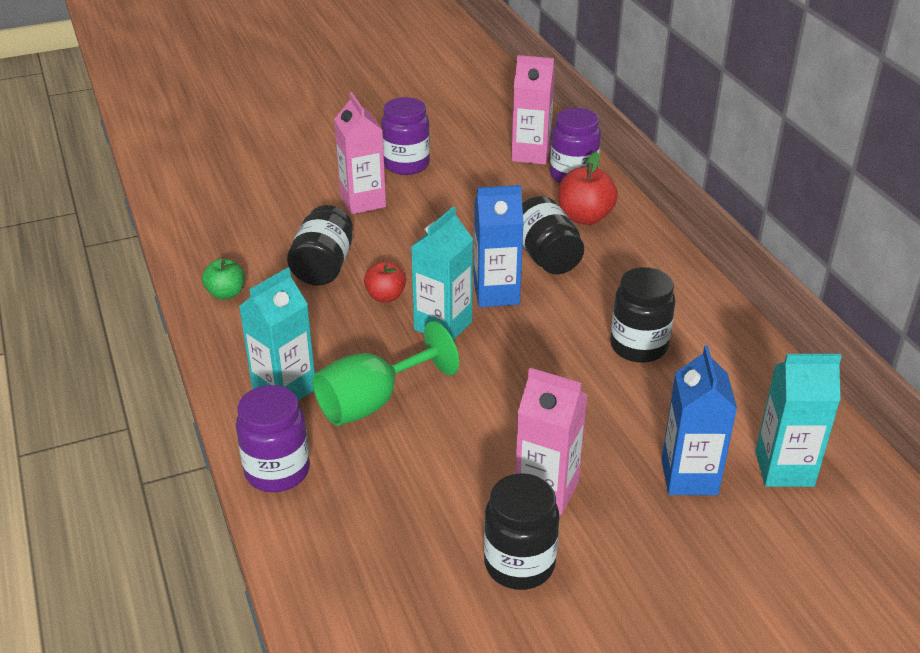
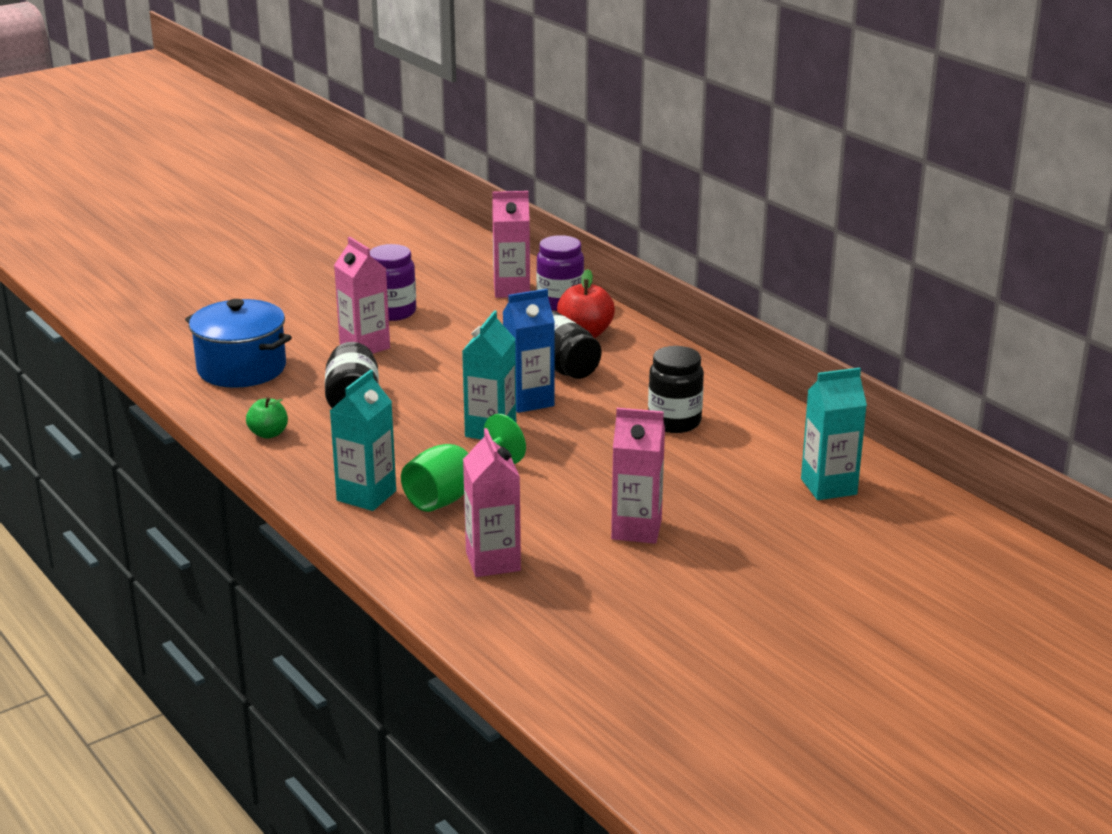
camera: 15 degrees left, 10 degrees down
purple jar [236,385,310,492] -> none
red apple [364,261,406,302] -> none
black jar [484,473,560,590] -> none
blue carton [662,345,737,495] -> none
none -> blue pot [185,299,292,388]
none -> pink carton [463,428,521,577]

